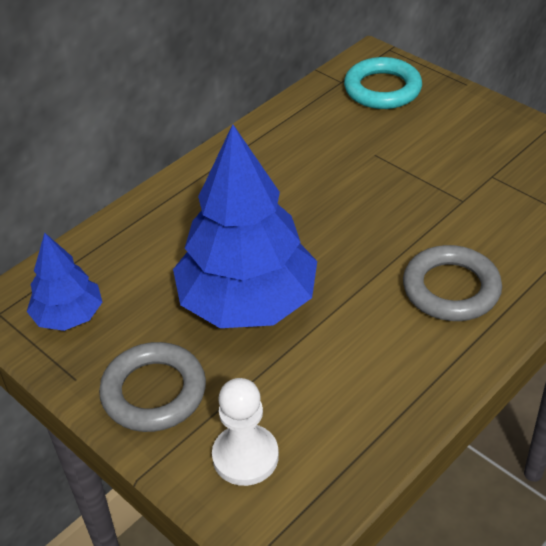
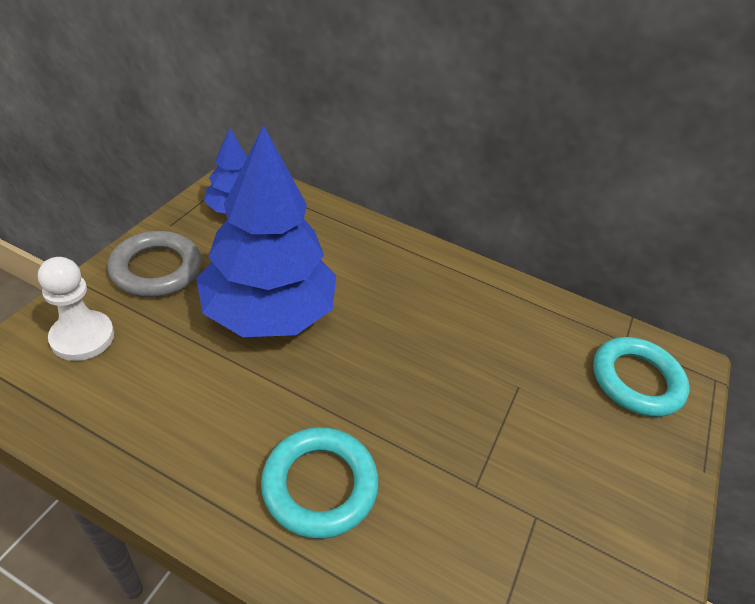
camera: 65 degrees right, 0 degrees up
grey ring [403,245,502,321] -> turquoise ring [261,427,378,539]

